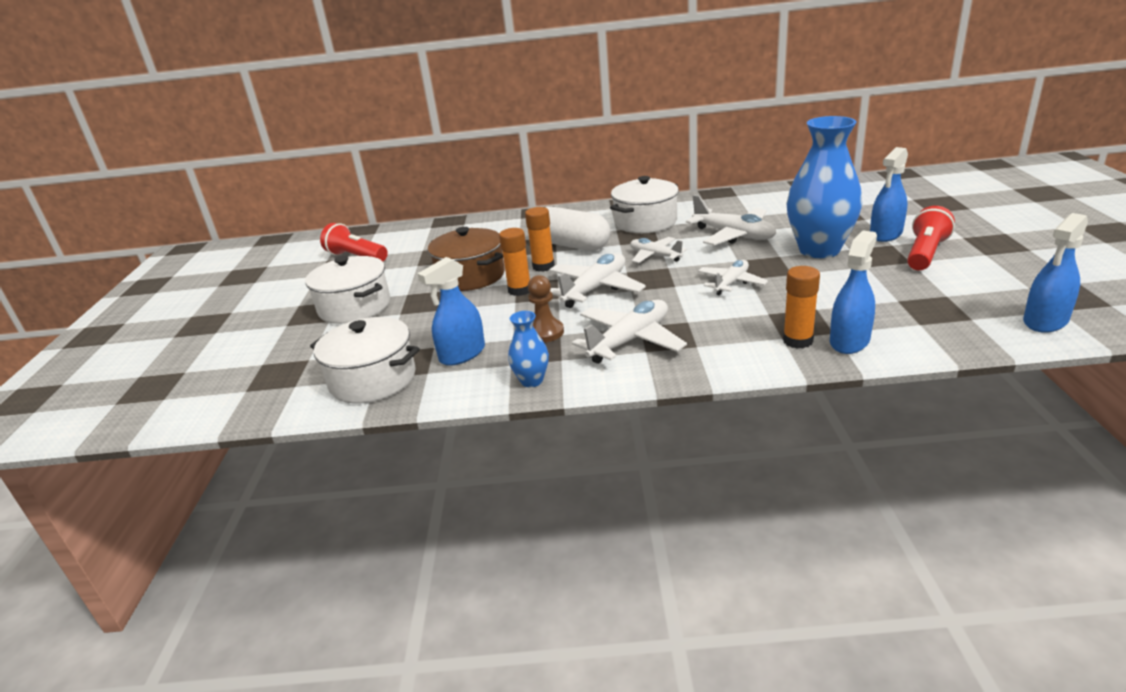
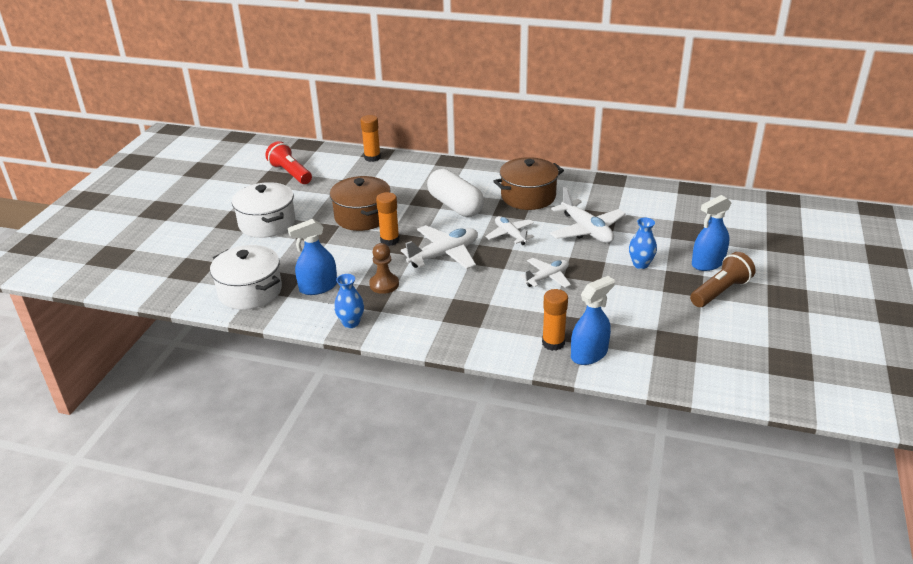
camera: 15 degrees right, 5 degrees up
orange glue stick [525,207,555,272] -> orange glue stick moved to [360,115,381,162]
white plane [572,300,687,364] -> none
white pot [610,176,679,233] -> brown pot [493,157,564,210]
blue vase [786,116,862,258] -> blue vase [629,218,657,269], size x0.46
red flashlight [907,206,955,271] -> brown flashlight [690,252,756,307]
blue spray bottle [1023,213,1088,333] -> none

